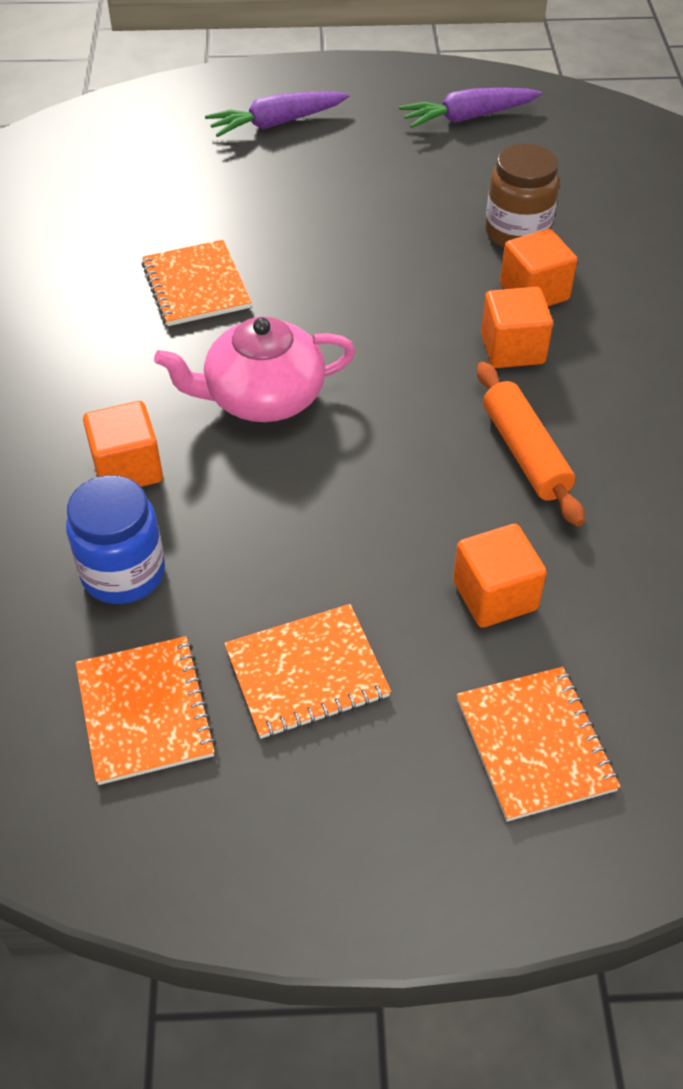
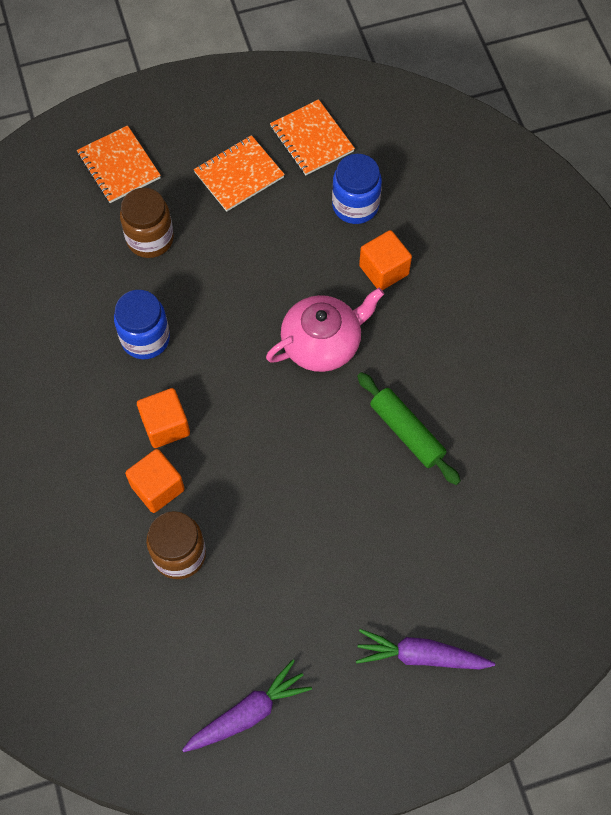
camera: 165 degrees right, 15 degrees up
orange notebook [141,240,251,326] -> green rolling pin [357,372,461,485]
purple carrot [205,91,349,137] -> purple carrot turned 135 degrees counterclockwise [356,629,495,669]
orange cube [453,524,547,628] -> brown jar [120,188,174,258]
orange rolling pin [477,362,585,526] -> blue jar [114,290,170,359]

